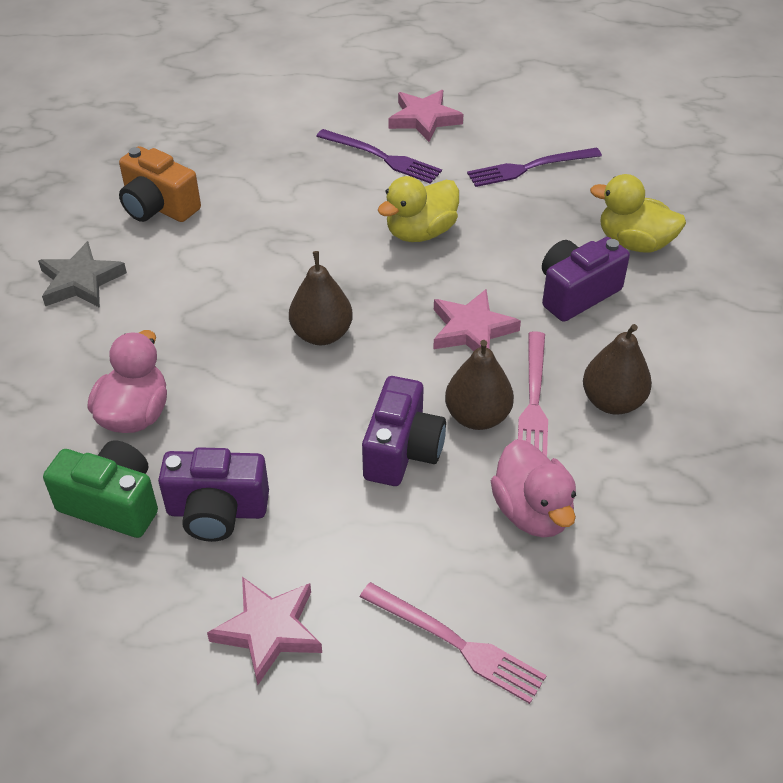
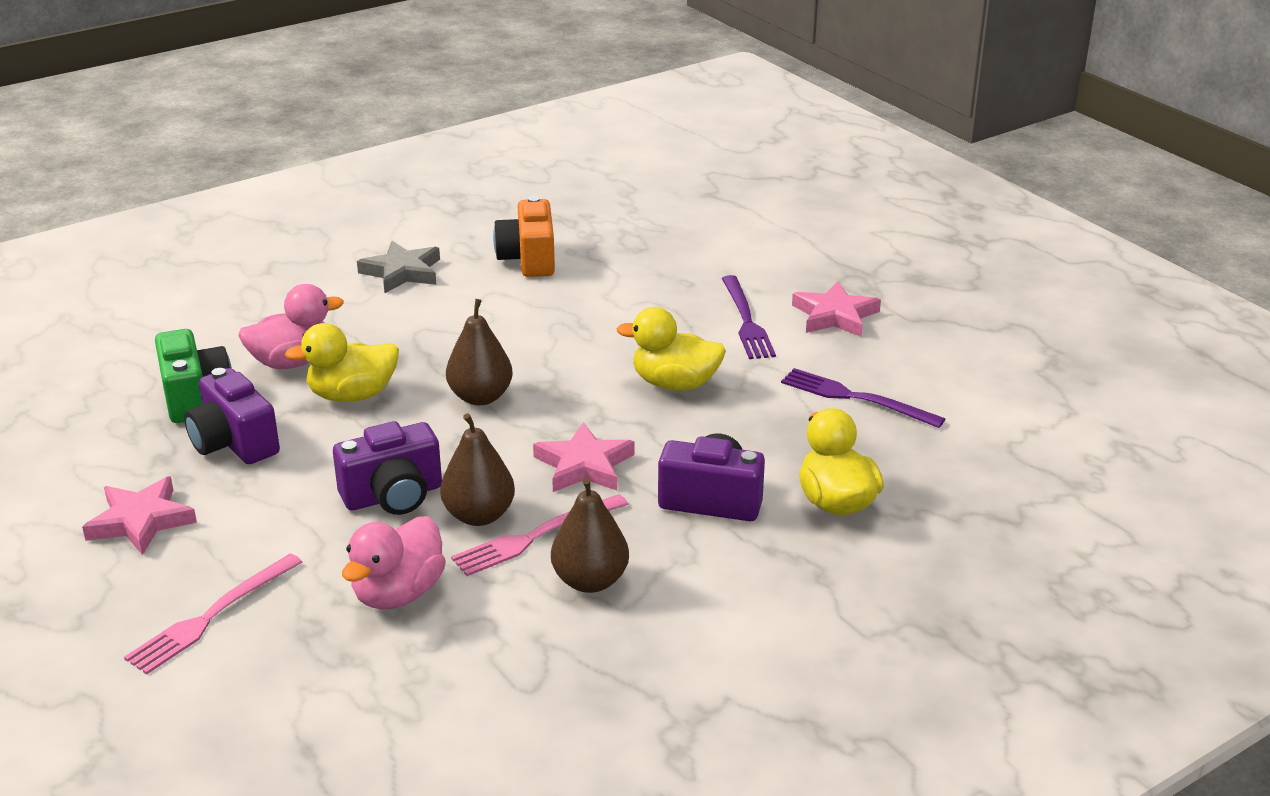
camera: 50 degrees right, 15 degrees down
pink fork [360,582,547,704] -> pink fork turned 45 degrees clockwise [124,554,302,675]
none -> yellow duck [285,323,399,402]

